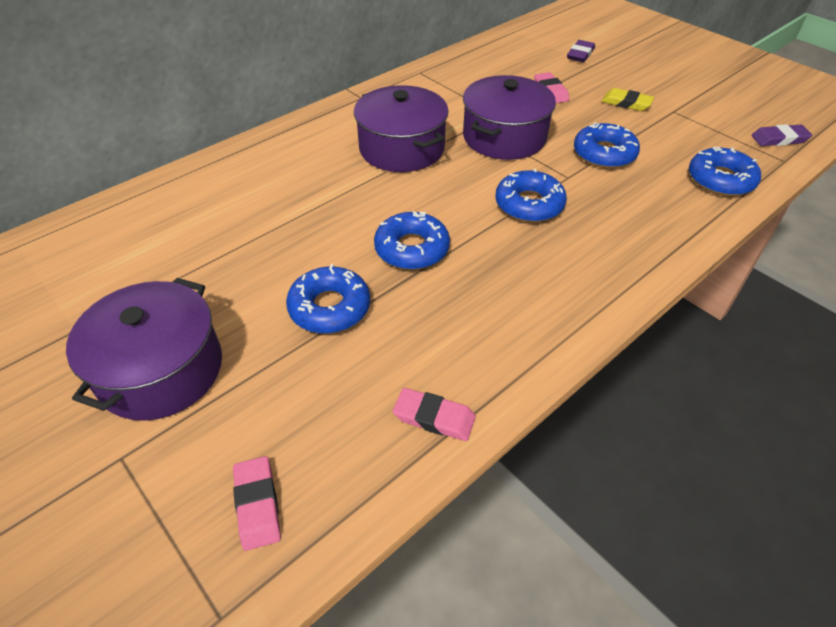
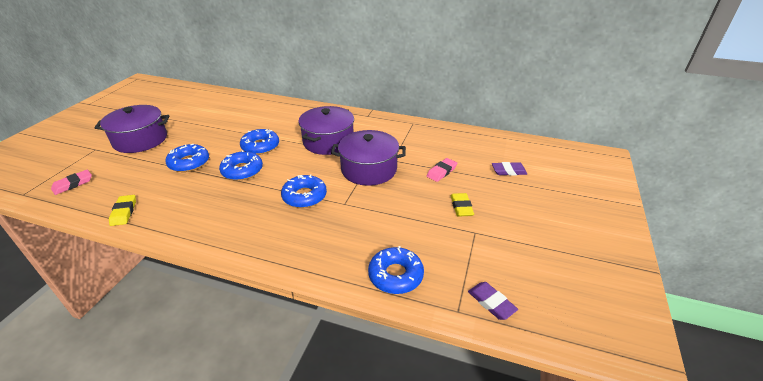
camera: 60 degrees right, 10 degrees down
pink eraser [393,388,476,441] -> yellow eraser [109,195,136,226]
blue donut [574,122,640,168] -> blue donut moved to [240,129,279,155]

